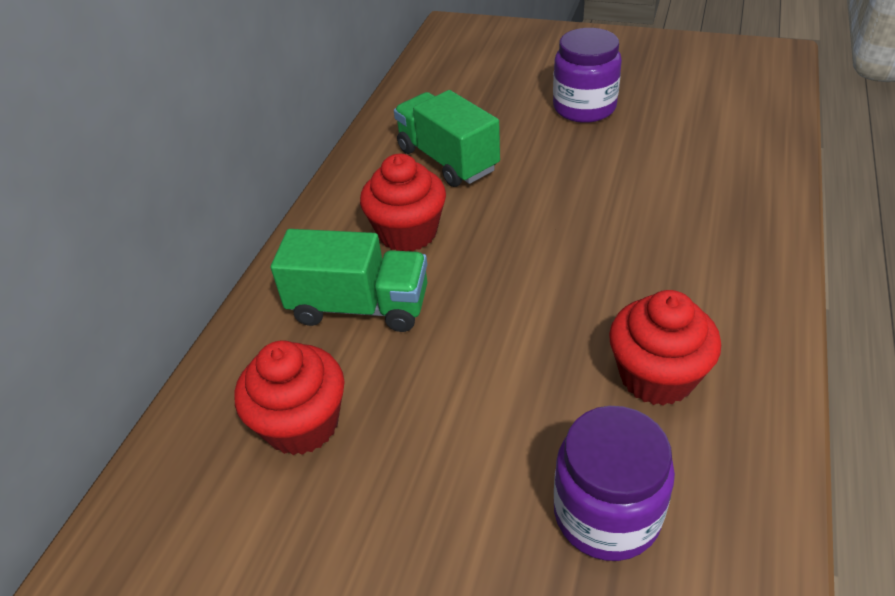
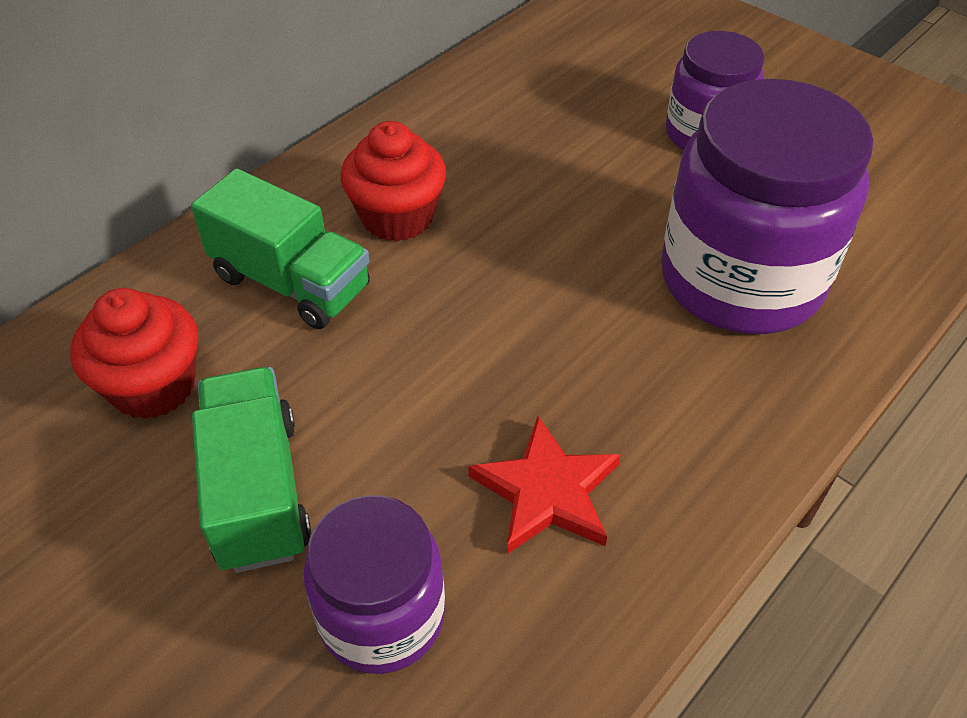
camera: 20 degrees right, 5 degrees up
green truck [394,90,500,187] -> green truck moved to [192,367,311,573]
red cupcake [609,290,721,406] -> red star [468,416,621,554]
none -> purple jar [661,79,874,334]

